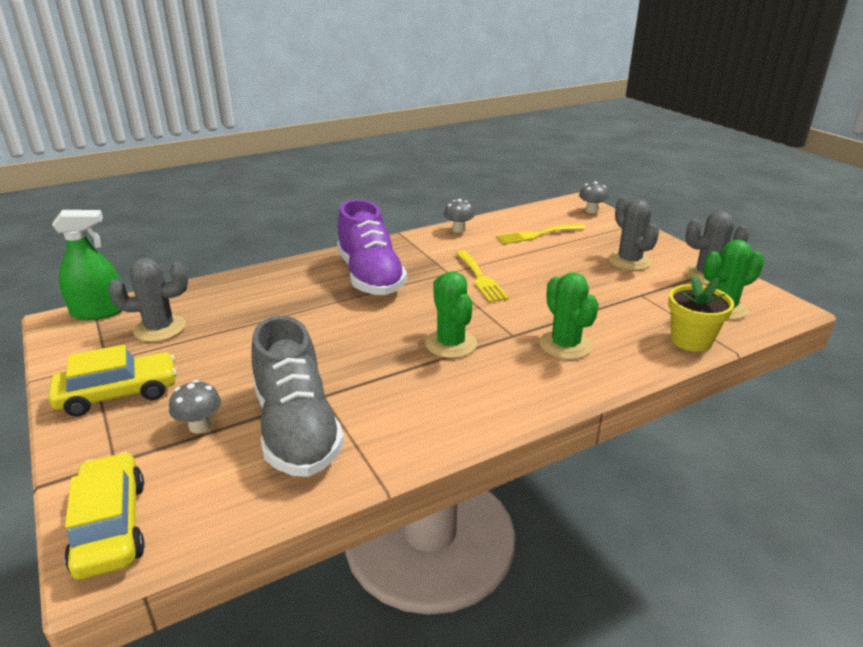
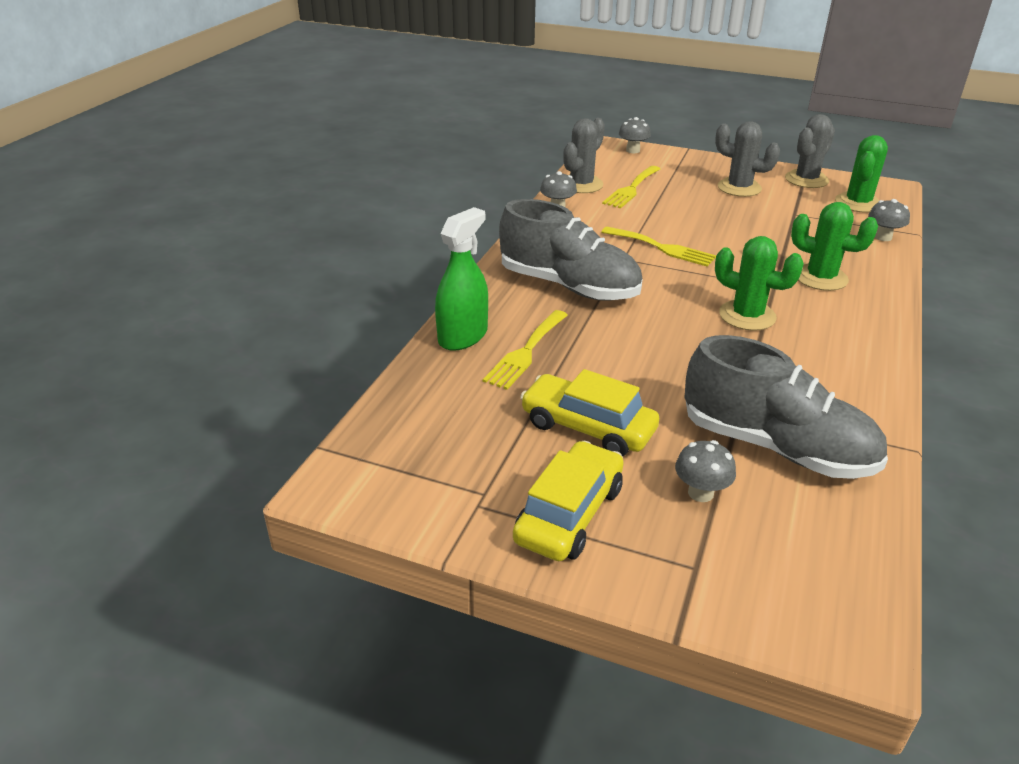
camera: 40 degrees left, 5 degrees up
green spray bottle [52,210,122,320] -> green spray bottle moved to [435,207,488,351]
yellow car [64,452,145,580] -> yellow car moved to [520,369,659,456]
grey cactus [108,258,188,342] -> grey cactus moved to [563,118,605,193]
purple shoe [337,199,407,295] -> grey shoe [499,199,643,301]
yellow flower pot [668,275,734,352] -> grey mushroom [868,199,910,241]
none -> yellow fork [483,310,568,390]

